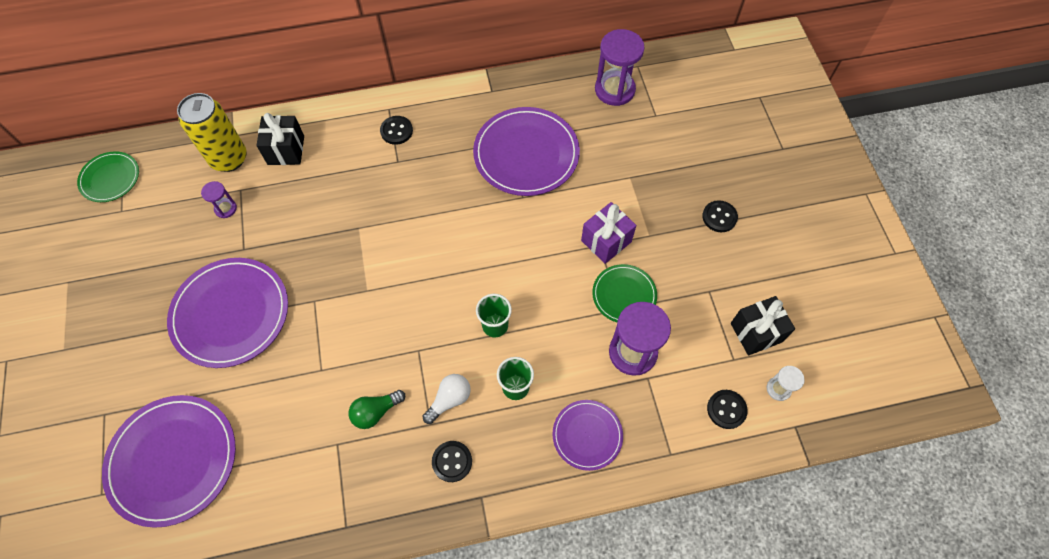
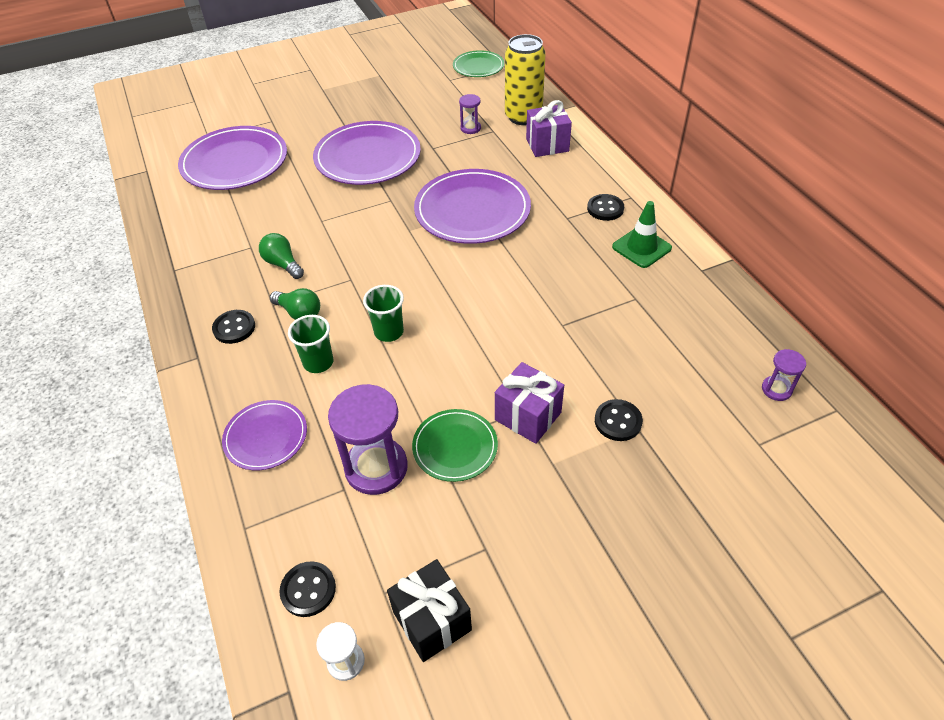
camera: 80 degrees right, 15 degrees down
black gift [256,113,304,165] -> purple gift [526,100,572,157]
white light bulb [423,374,471,424] -> green light bulb [270,288,320,320]
purple plate [473,107,580,196] -> purple plate moved to [414,169,531,244]
purple hourglass [595,29,644,106] -> purple hourglass [762,349,806,401], size x0.50
black button [702,200,738,232] -> black button moved to [595,399,643,441]
none -> green traffic cone [612,201,672,268]

